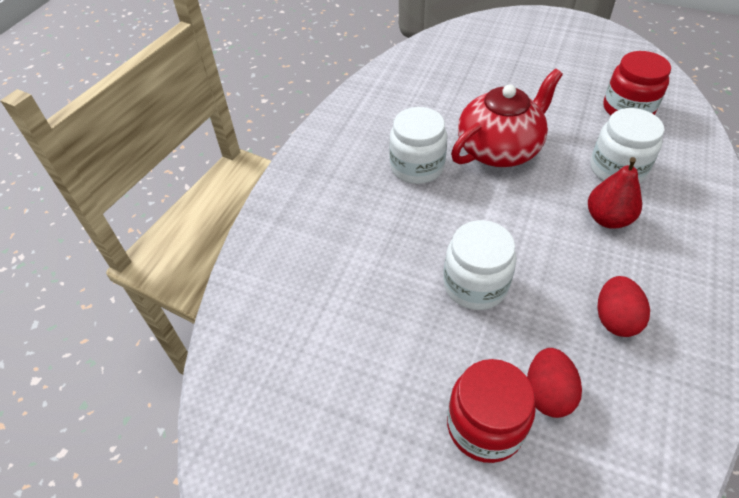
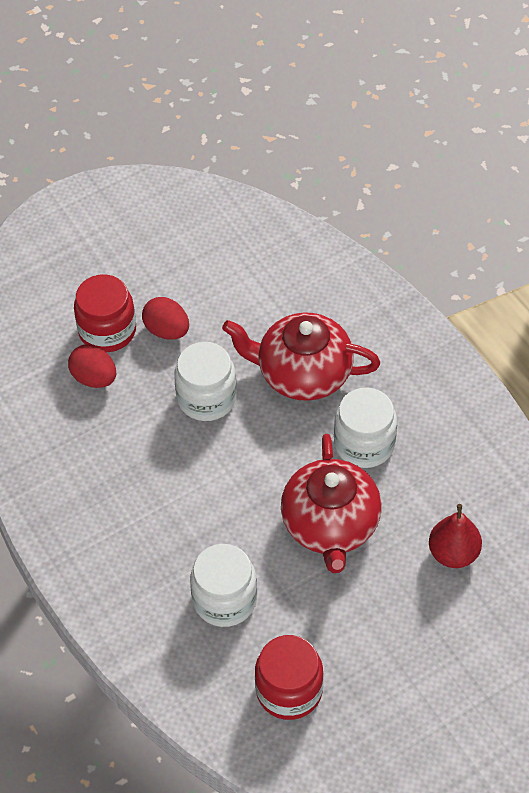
camera: 125 degrees right, 5 degrees up
red pear [588,157,642,229] -> red pear moved to [429,504,482,568]
red egg [598,276,650,337] -> red egg moved to [142,297,189,340]
none -> red teapot [222,312,380,401]

